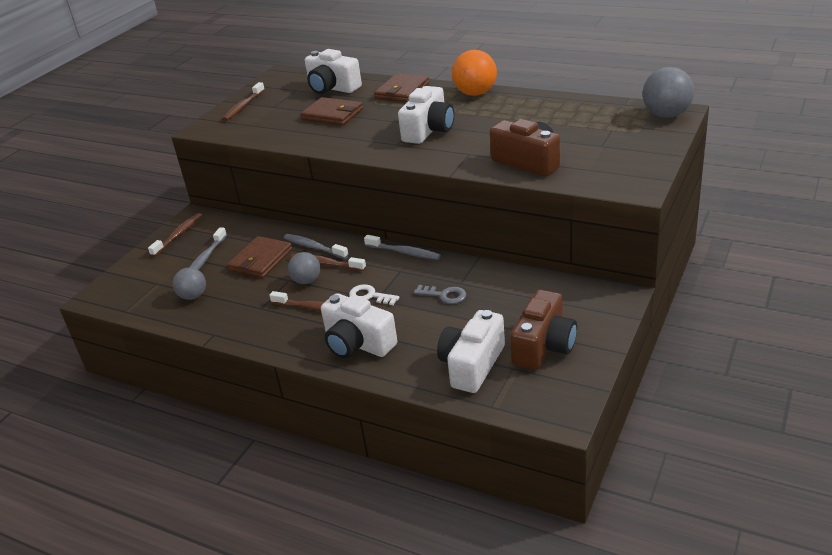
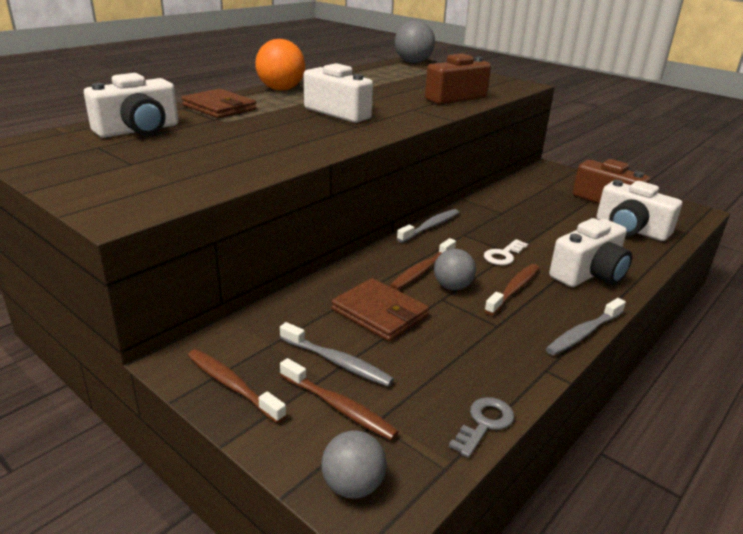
camera: 80 degrees left, 5 degrees down
grey ball [173,267,206,300] -> grey ball moved to [322,430,387,499]
brown toothbrush [222,82,265,121] -> brown toothbrush moved to [280,358,399,441]
grey toothbrush [284,234,349,259] -> grey toothbrush moved to [546,298,626,355]
brown wallet [301,97,363,125] -> none
grey key [414,285,466,304] -> grey key moved to [449,397,514,458]

